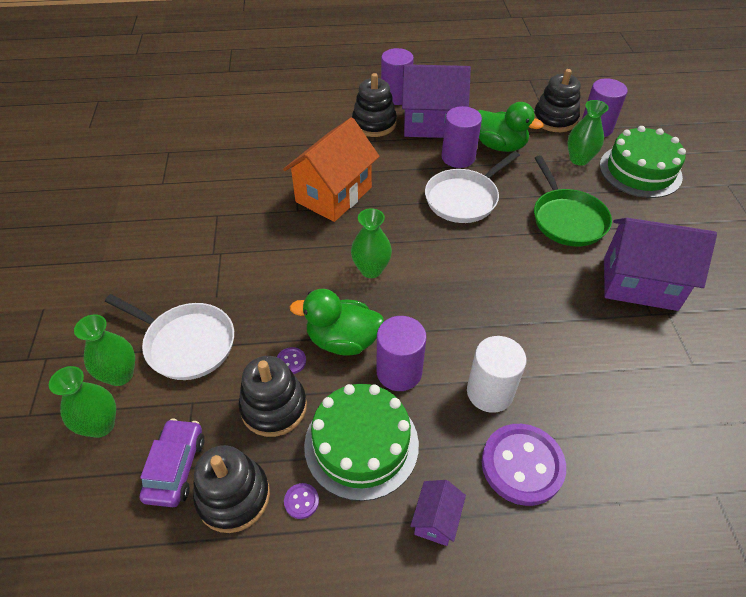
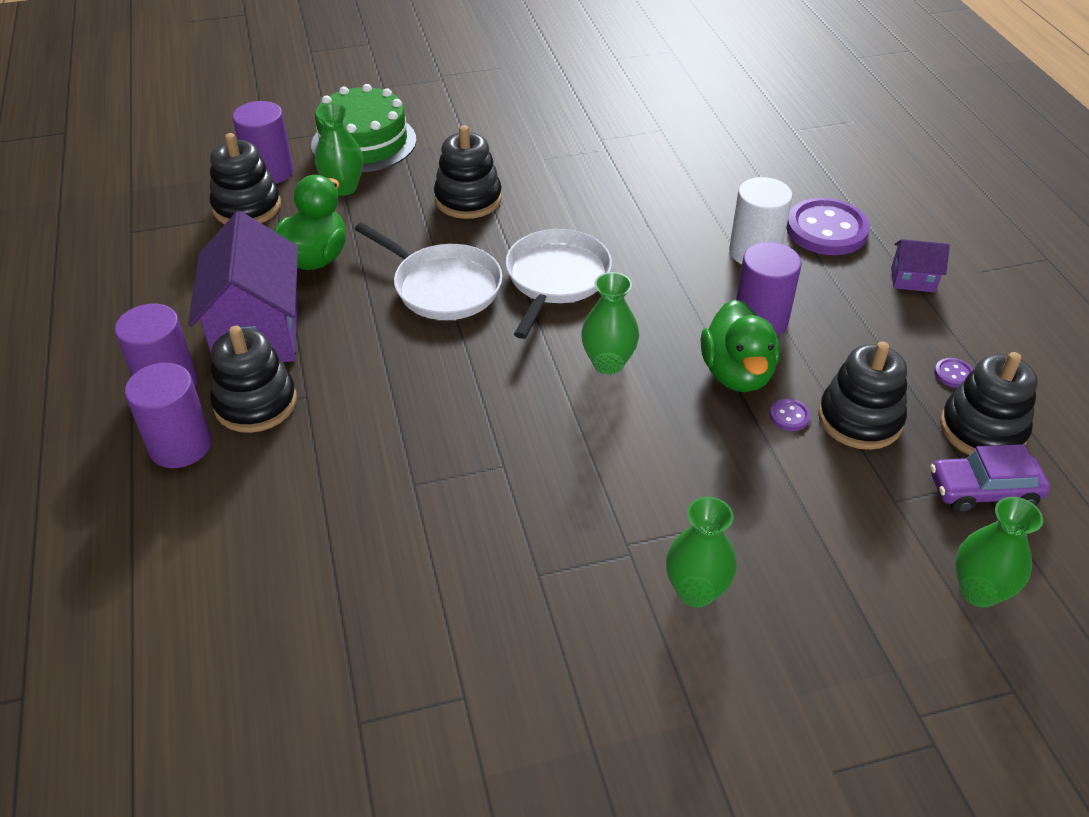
camera: 100 degrees left, 5 degrees down
green vase [74,314,135,386] -> green vase moved to [666,497,737,607]
white pan [105,294,234,380] -> white pan moved to [505,229,612,339]
orange house [283,117,379,222] -> none
green cake [304,384,419,501] -> none
purple cylinder [442,106,482,168] -> purple cylinder moved to [125,363,212,468]
green pan [534,156,612,246] -> black stacking toy [434,125,502,219]
purple house [604,218,717,311] -> none

